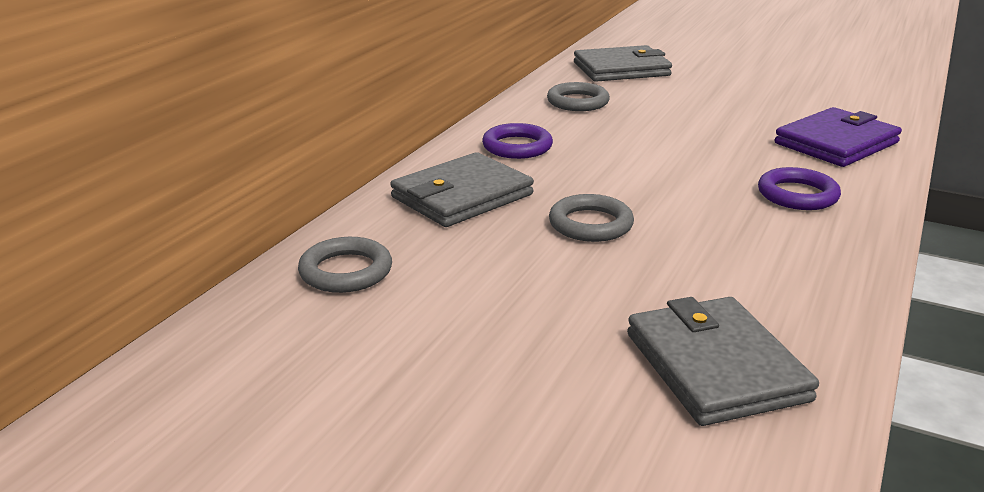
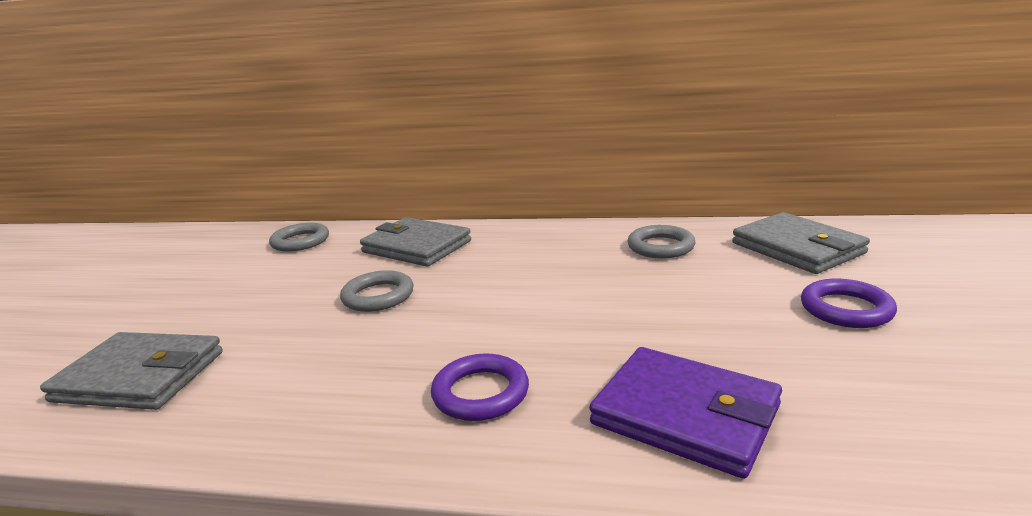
camera: 75 degrees right, 5 degrees down
purple ring [482,123,553,159] -> purple ring moved to [801,279,897,328]
grey wallet [627,297,819,426] -> grey wallet turned 45 degrees clockwise [40,332,223,410]

